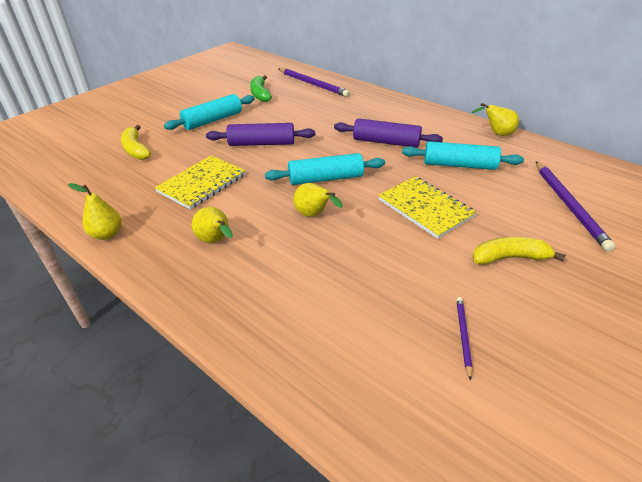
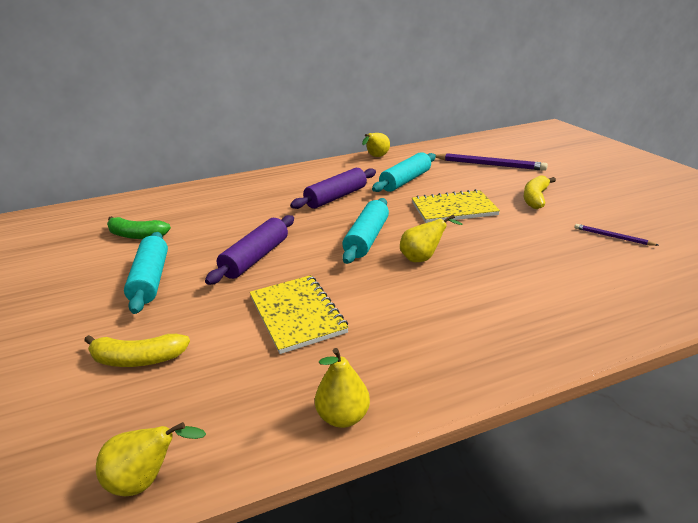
camera: 60 degrees left, 10 degrees down
yellow pear [191,207,233,243] -> yellow pear moved to [96,422,206,496]
purple pencil [278,68,350,97] -> none

